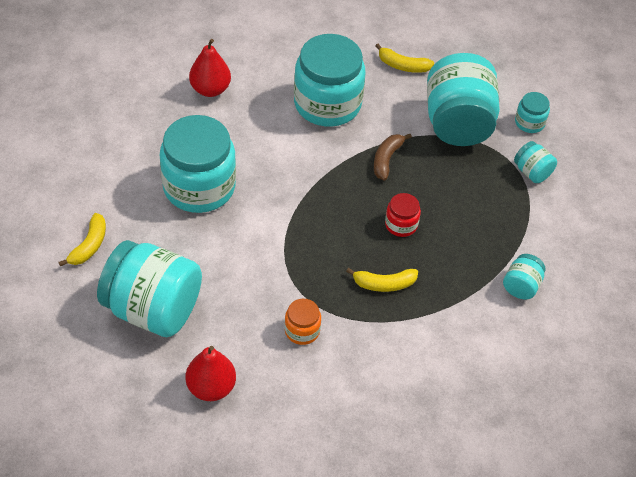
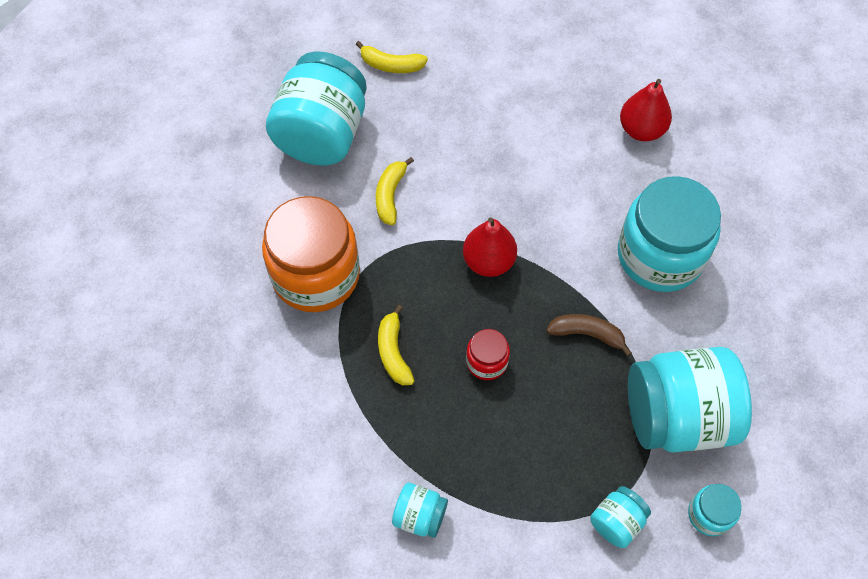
camera: 85 degrees right, 10 degrees up
turquoise jar [160,115,236,213] -> none
red pear [186,346,236,401] -> red pear moved to [463,217,517,277]
orange jar [285,299,321,345] -> orange jar [262,196,360,312], size x2.21
yellow banana [375,44,434,73] -> yellow banana moved to [376,157,414,225]

